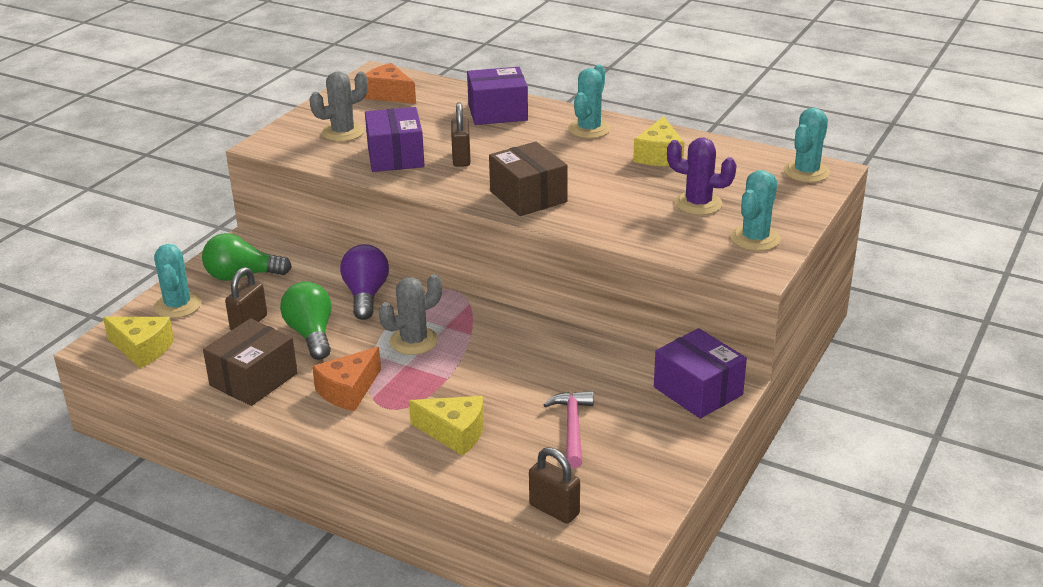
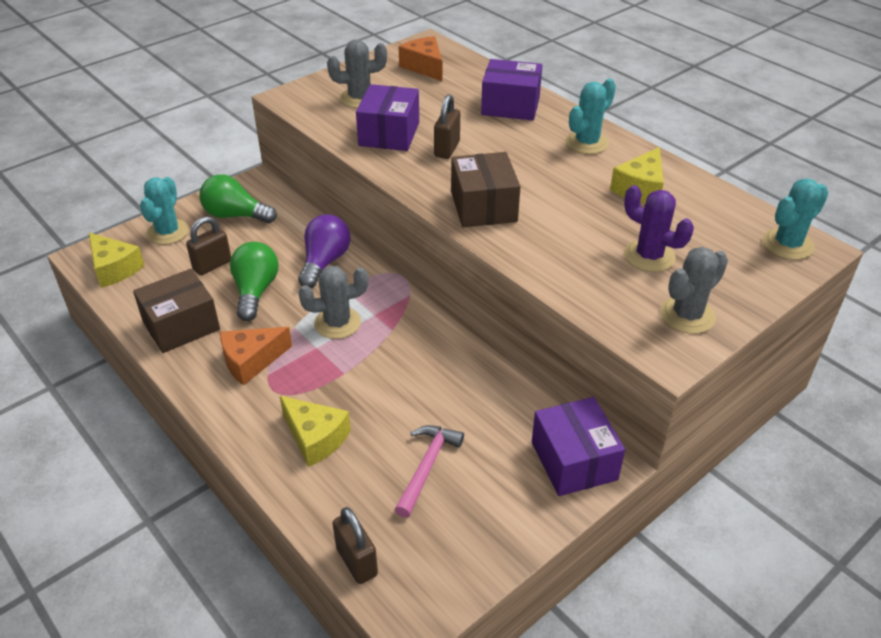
camera: 20 degrees right, 10 degrees up
turquoise cactus [730,170,781,251] -> grey cactus [660,247,728,334]

